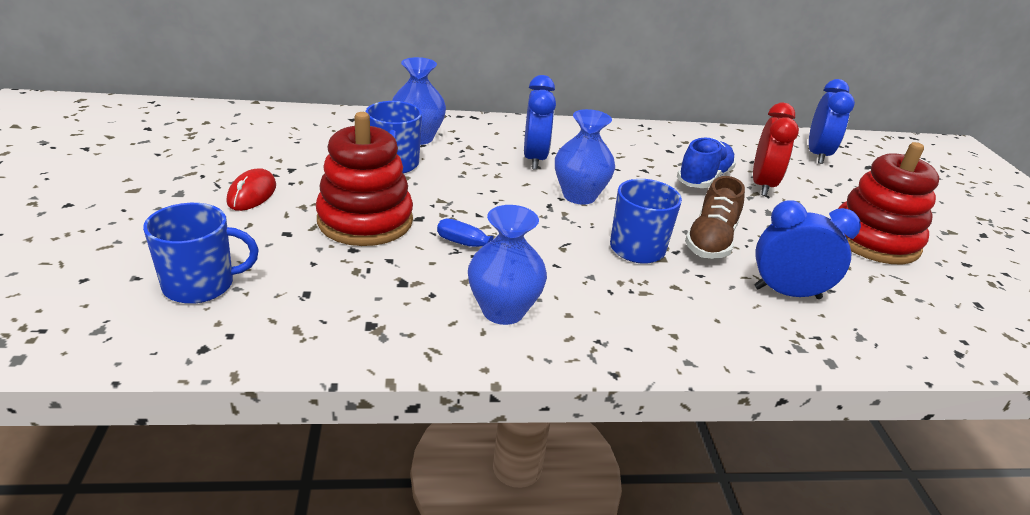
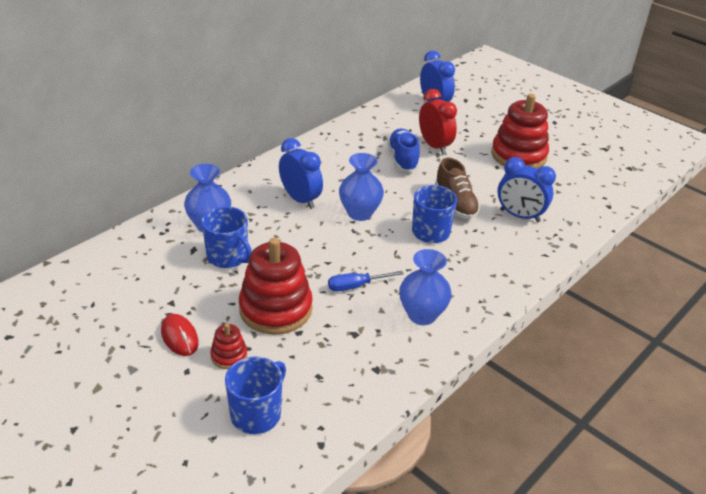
camera: 40 degrees left, 5 degrees up
blue clock [754,200,861,299] -> blue clock turned 120 degrees counterclockwise [497,157,556,222]
none -> red stacking toy [210,323,247,369]

